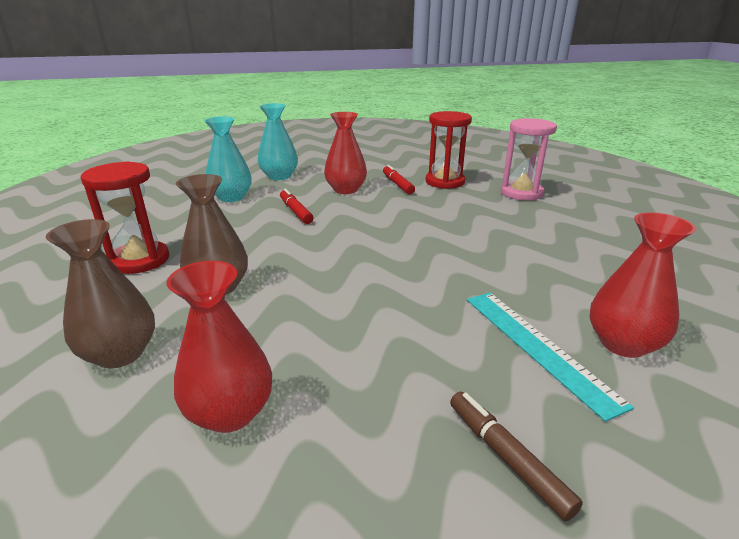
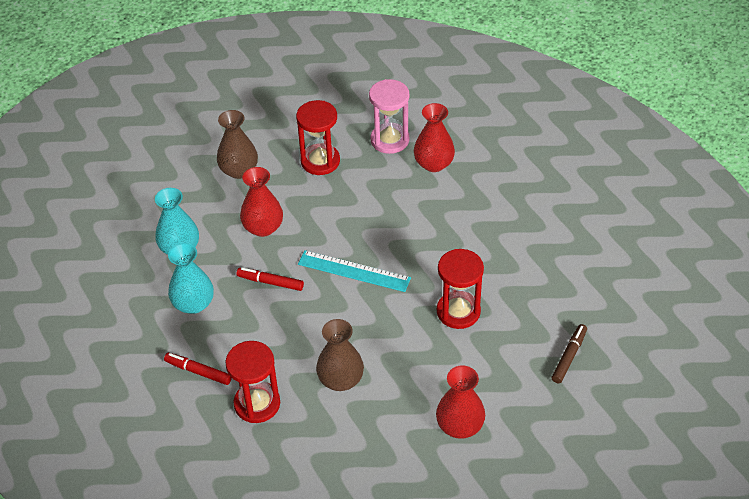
camera: 45 degrees left, 20 degrees up
brown vase [46,219,155,369] -> brown vase moved to [217,110,258,179]
red marker [383,165,415,194] -> red marker moved to [164,353,232,385]
brown marker [450,392,583,521] -> brown marker turned 105 degrees clockwise [552,324,587,383]
turquoise ruler [467,293,634,422] -> turquoise ruler moved to [298,250,411,292]
red vase [590,212,696,358] -> red vase moved to [414,103,455,172]
none -> red hourglass [437,249,484,329]

